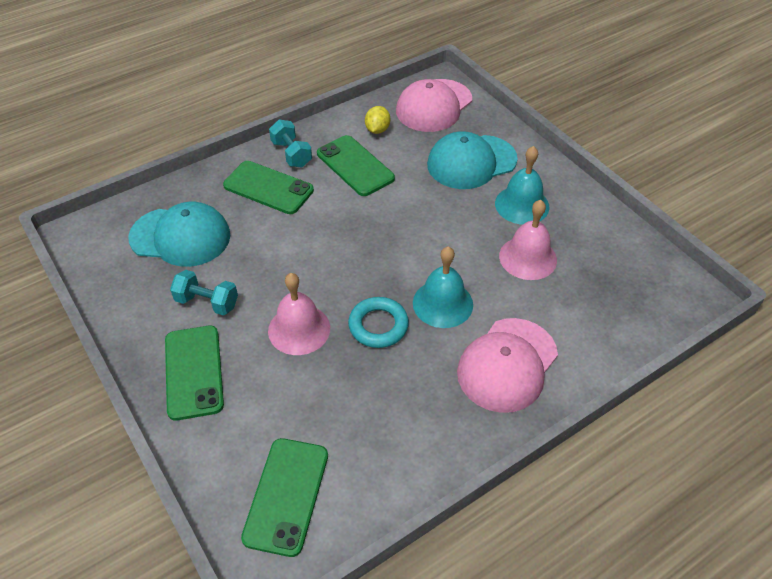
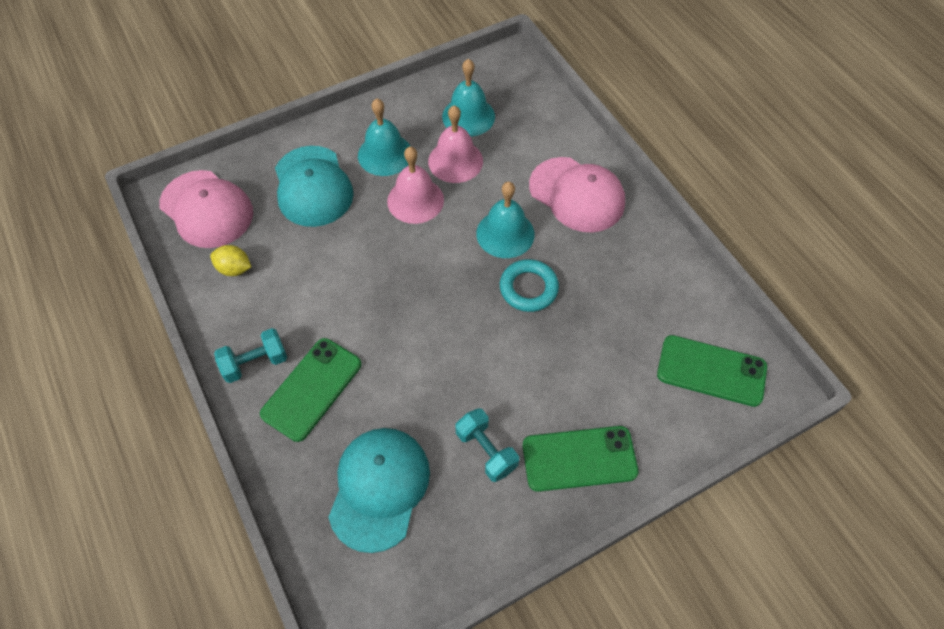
camera: 85 degrees left, 10 degrees up
turquoise dumbbell [170,270,238,315] -> turquoise dumbbell turned 60 degrees counterclockwise [455,408,519,482]
pink bell [268,273,330,355] -> pink bell moved to [387,147,444,224]
green phone [317,135,395,196] -> none
none -> turquoise bell [442,59,495,137]

